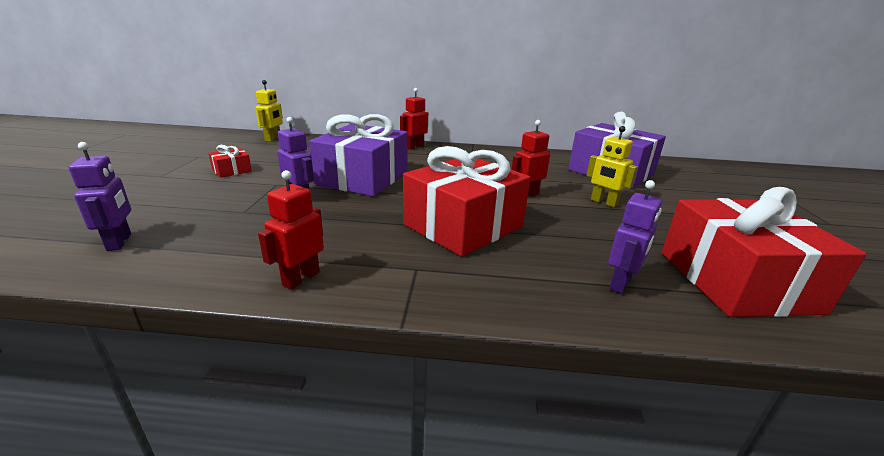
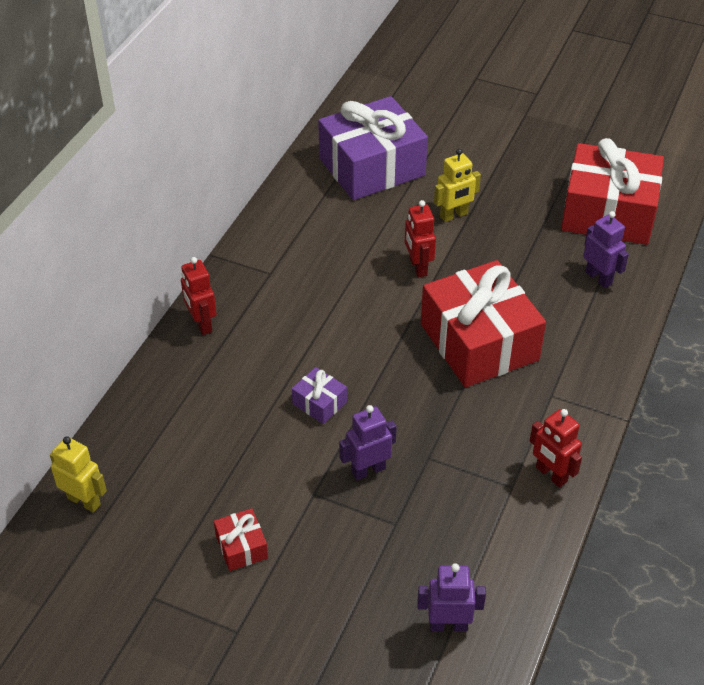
camera: 70 degrees left, 20 degrees up
purple gift [309,114,408,196] -> purple gift [292,367,347,424], size x0.42

